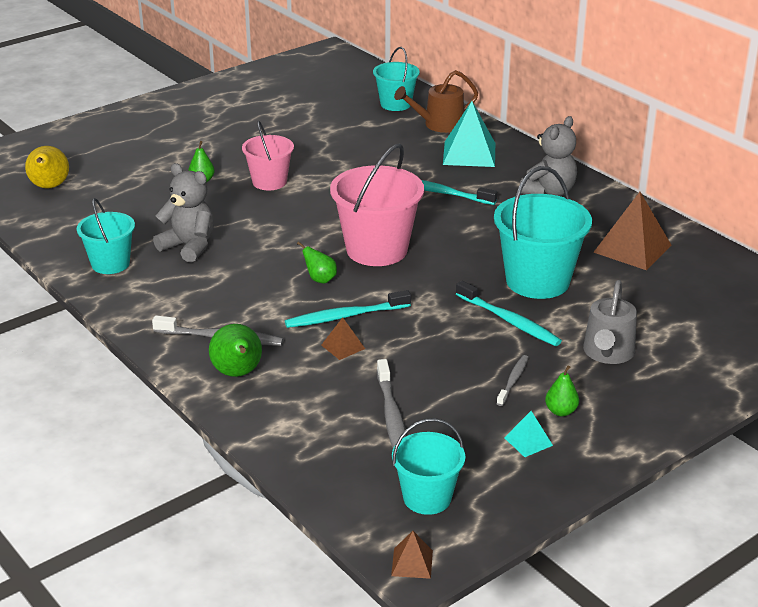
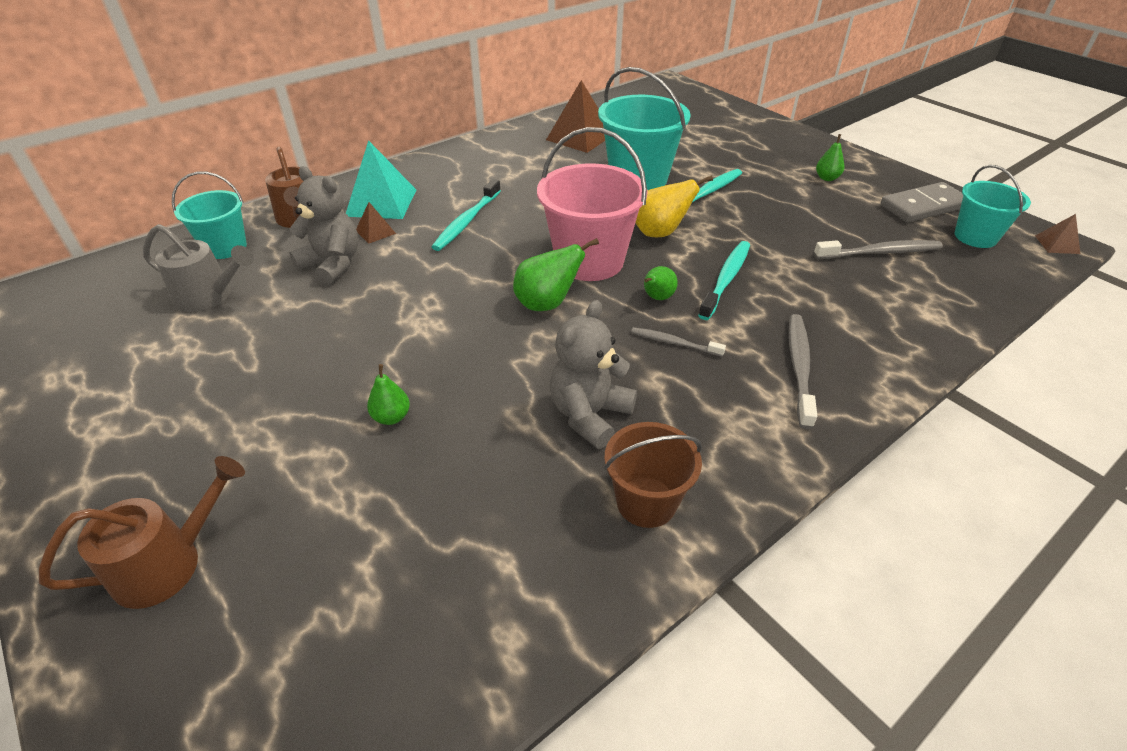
camera: 90 degrees left, 10 degrees up
yellow pear [25,146,69,189] -> yellow pear moved to [635,175,713,237]
turquoise bucket [77,198,135,274] -> brown bucket [604,422,702,528]
green pear [209,324,262,377] -> green pear moved to [513,238,599,311]
pink bucket [242,121,294,190] -> none
turquoise toothbrush [285,290,411,328] -> turquoise toothbrush turned 135 degrees counterclockwise [698,241,750,320]
brown pyramid [321,317,365,360] -> brown pyramid moved to [356,202,396,244]
grey toothbrush [496,355,529,406] -> grey toothbrush moved to [631,327,726,357]
turquoise pyramid [504,411,553,457] -> none
grey teddy bear [520,116,577,196] -> grey teddy bear moved to [289,166,358,285]
grey watering can [583,280,637,364] -> grey watering can moved to [143,224,254,312]
none -> brown watering can [39,456,245,609]
none -> grey domino [881,182,963,222]

